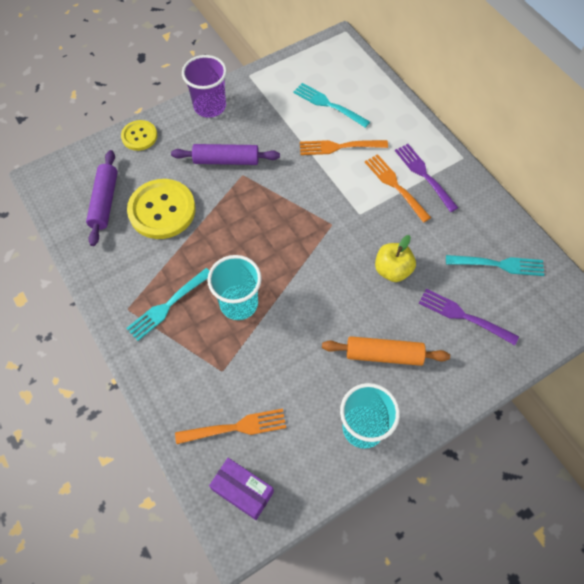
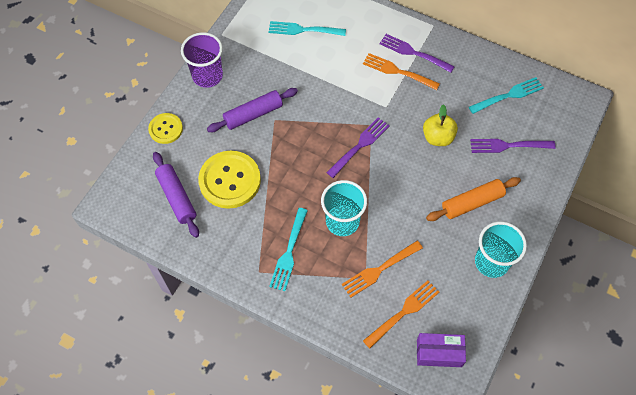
camera: 30 degrees left, 0 degrees up
orange fork [300,140,388,155] -> orange fork moved to [342,241,423,298]
none -> purple fork [326,117,390,178]

